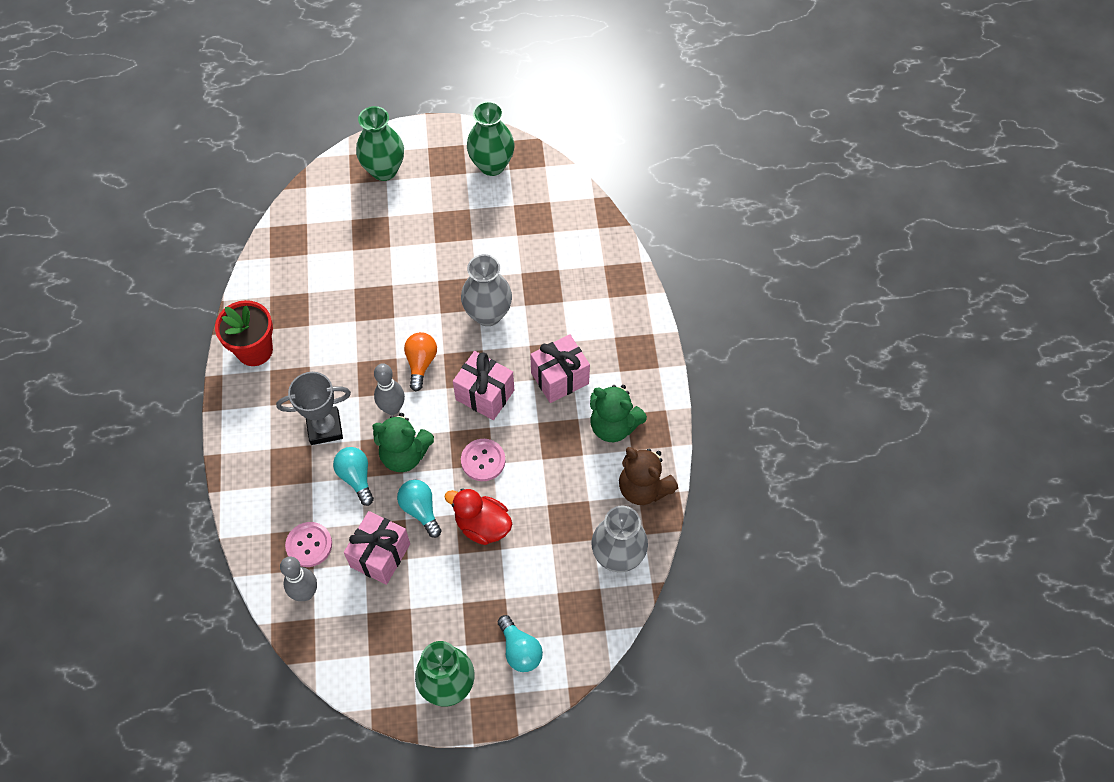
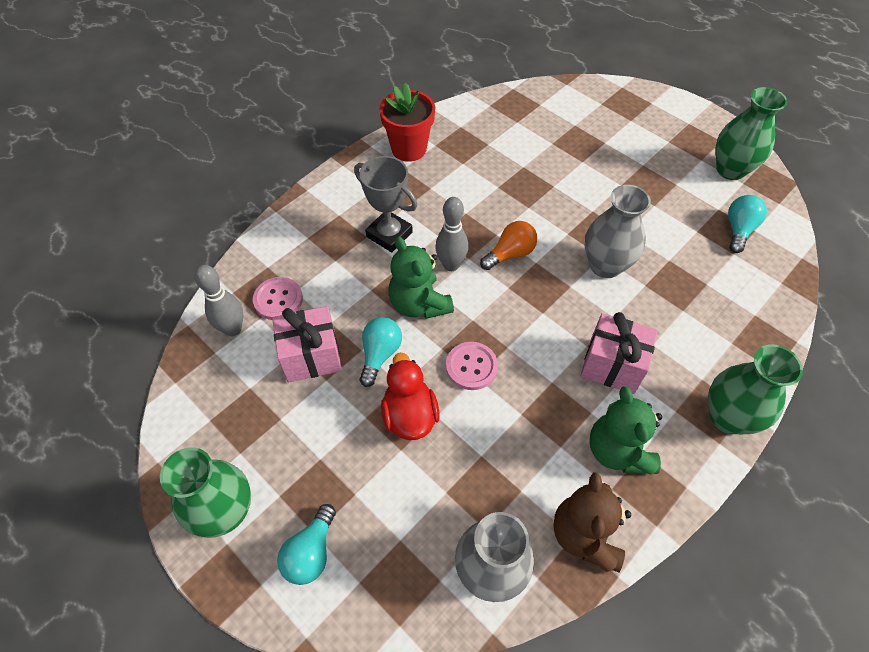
camera: 50 degrees right, 5 degrees down
turquoise light bulb [333,447,374,506] -> turquoise light bulb moved to [728,195,767,253]
green vase [356,106,404,181] -> green vase moved to [708,344,803,434]
pink gift [453,351,514,420] -> none

